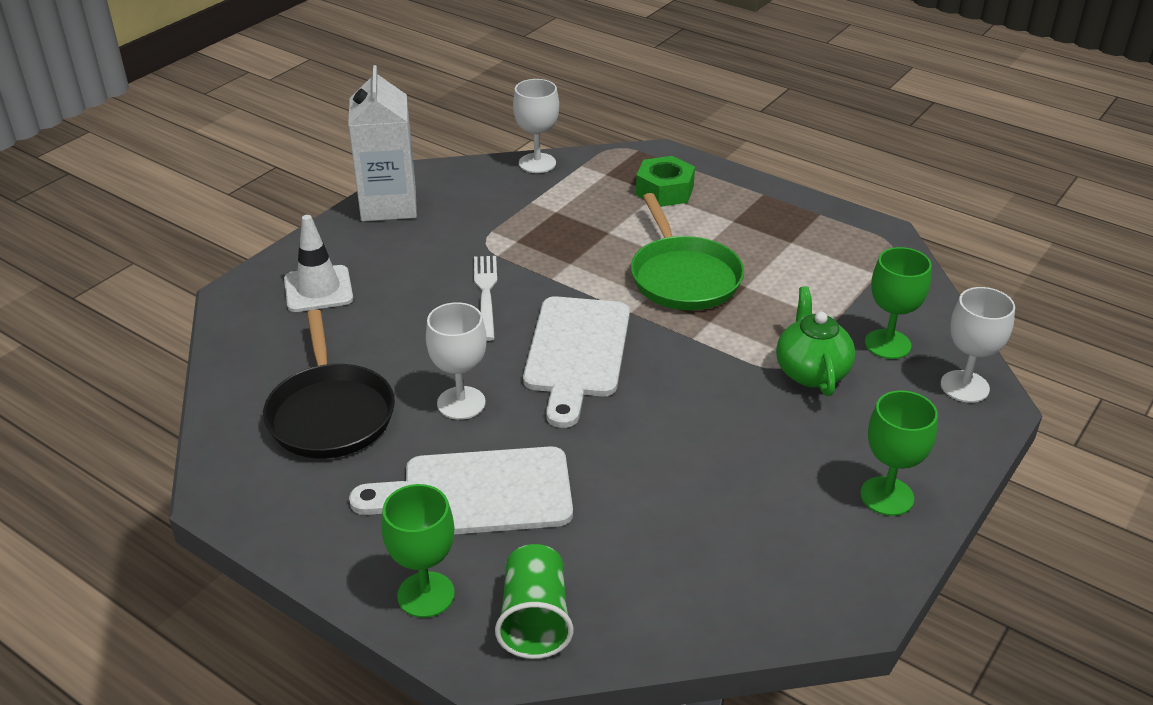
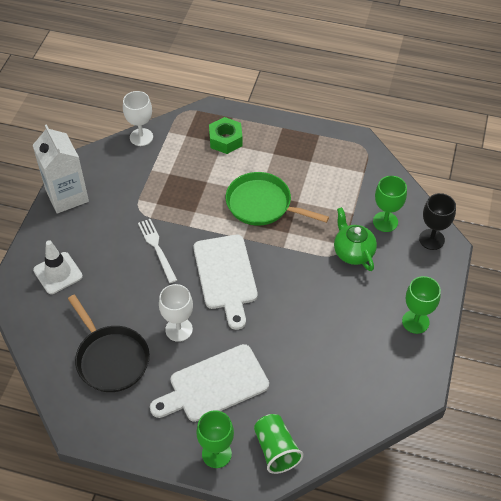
camera: 20 degrees left, 15 degrees up
green pan [631,193,744,310] -> green pan turned 150 degrees clockwise [226,172,329,225]
white goblet [941,287,1015,403] -> black goblet [419,193,456,250]

